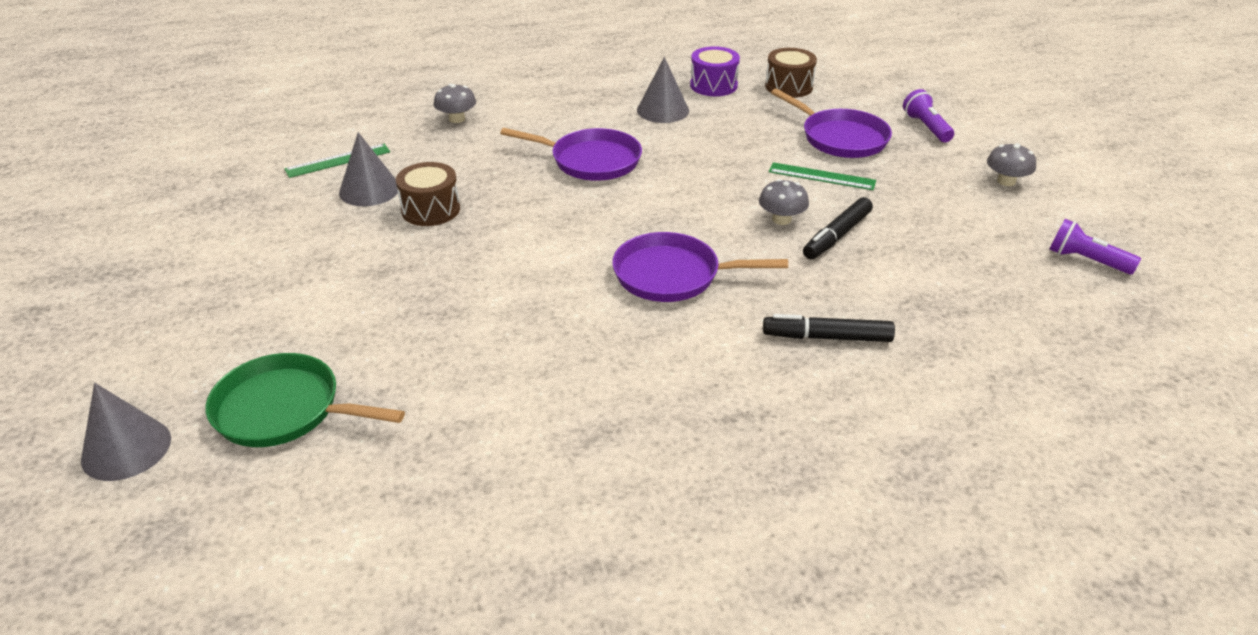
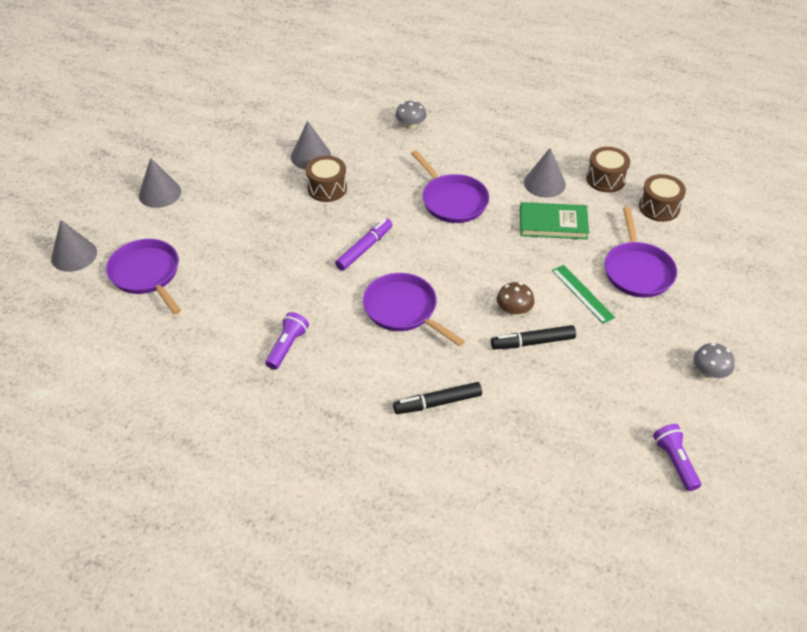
camera: 40 degrees right, 10 degrees up
green pan [205,353,405,447] -> purple pan [106,239,181,315]
green ruler [284,144,390,178] -> none
purple drum [690,46,740,96] -> brown drum [586,147,630,193]
grey mushroom [759,179,809,225] -> brown mushroom [497,282,535,316]
black marker [763,314,895,342] -> black marker turned 60 degrees counterclockwise [393,382,482,414]
purple flashlight [903,89,954,142] -> purple flashlight moved to [265,312,309,370]
none -> grey cone [139,158,181,208]
none -> purple marker [335,219,393,271]
none -> green book [520,202,589,239]

